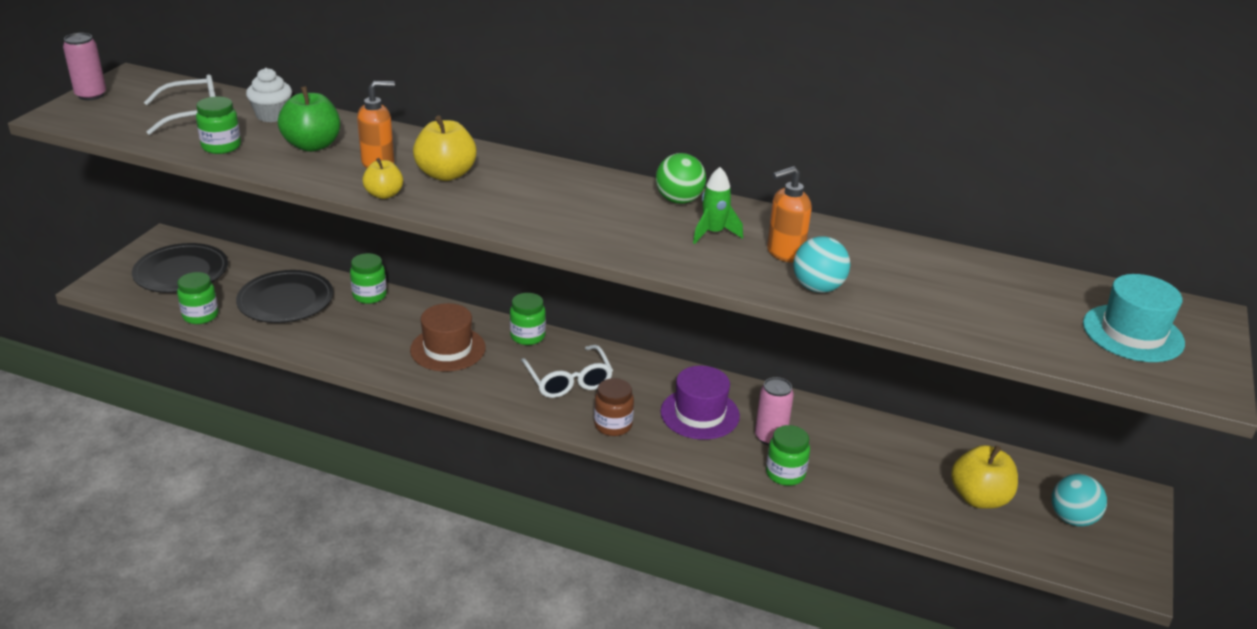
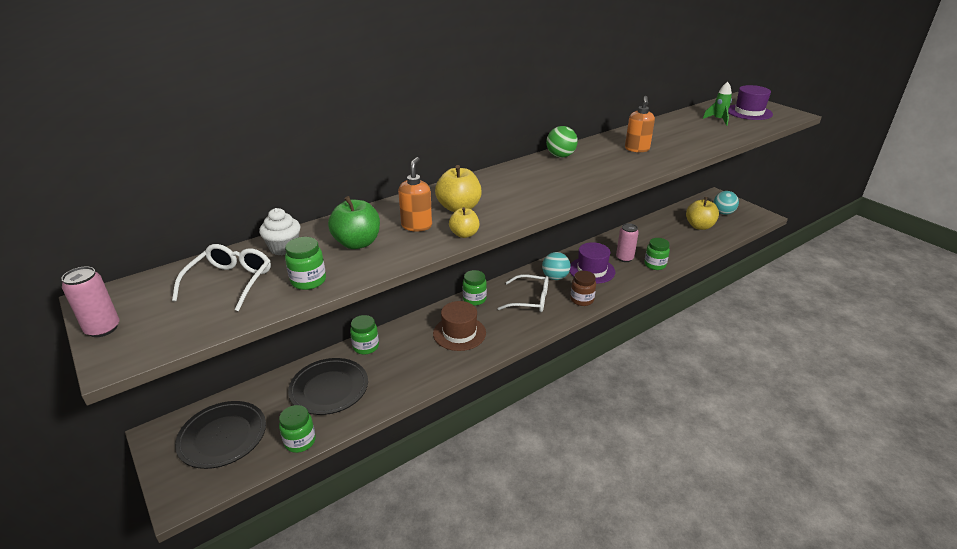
camera: 55 degrees left, 0 degrees up
green rocket [693,167,743,244] -> green rocket moved to [703,82,732,126]
turquoise ball [793,236,850,293] -> turquoise ball moved to [542,252,570,280]
turquoise hat [1083,274,1185,362] -> purple hat [728,85,773,120]

